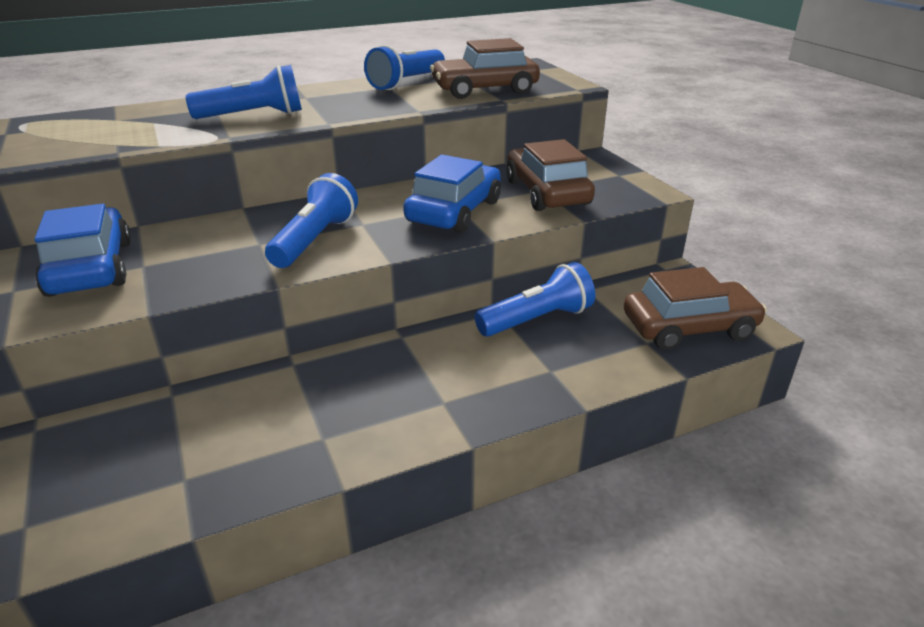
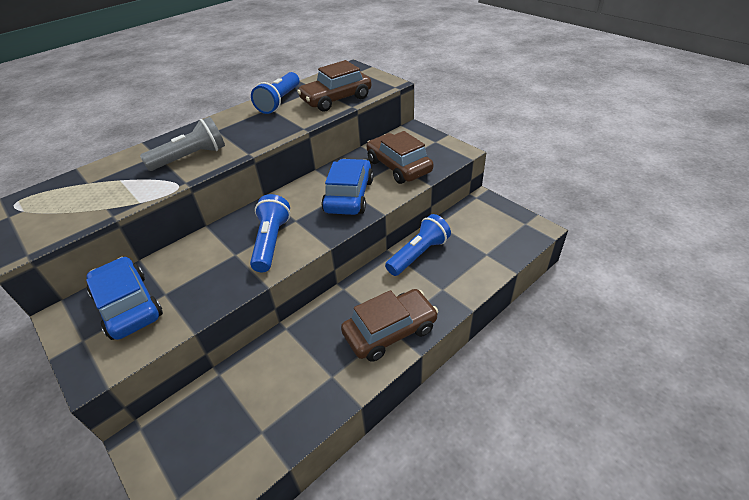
camera: 15 degrees left, 10 degrees up
blue flashlight [185,65,302,119] -> grey flashlight [140,117,225,171]
brown car [624,267,767,350] -> brown car moved to [341,289,438,362]

